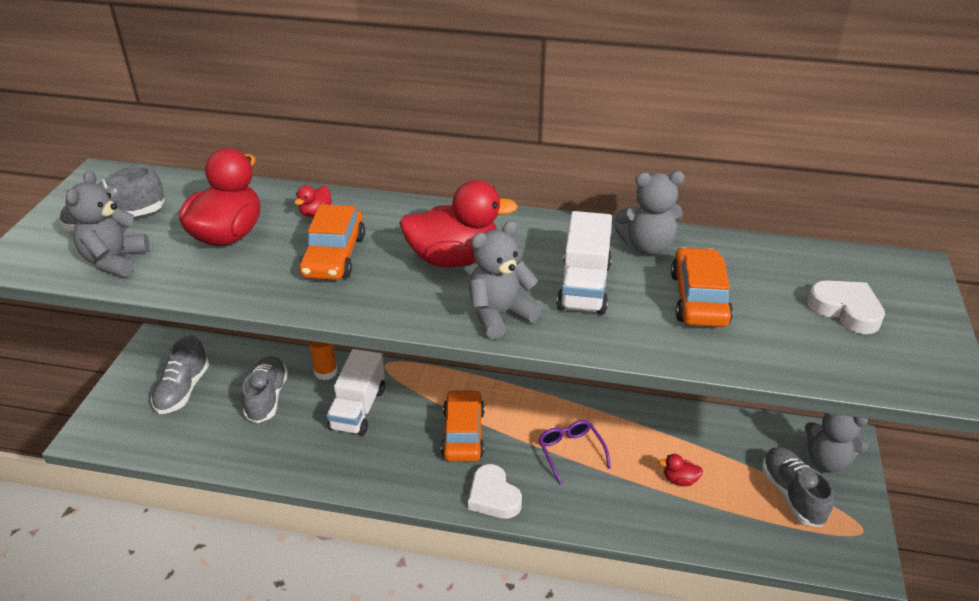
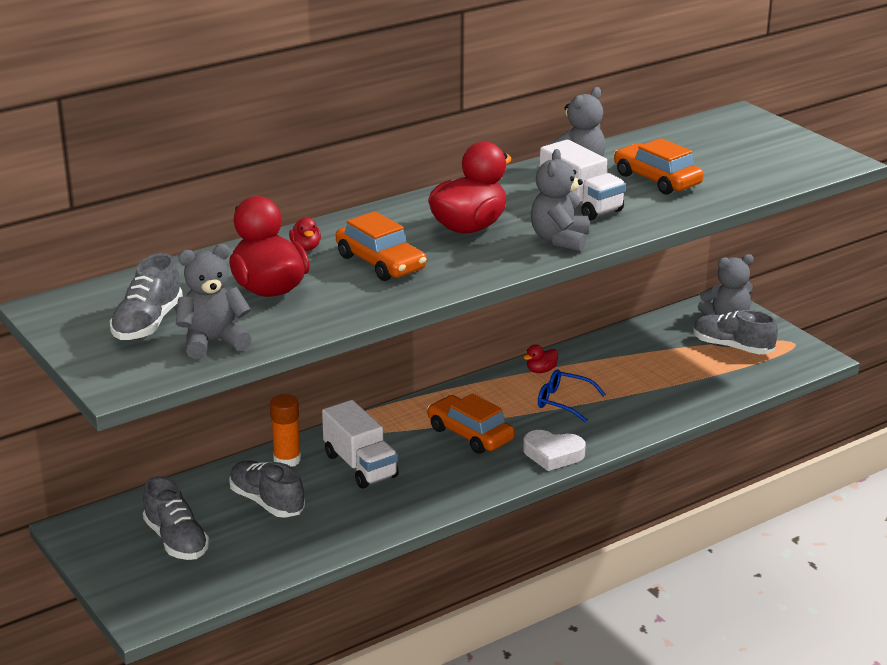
camera: 45 degrees left, 10 degrees down
grey teddy bear [66,170,149,277] -> grey teddy bear turned 105 degrees clockwise [176,244,252,359]
purple glasses [538,420,611,484] -> blue glasses [538,369,606,423]
red duck [659,454,703,486] -> red duck moved to [523,345,558,373]
white heart [807,280,885,334] -> none

